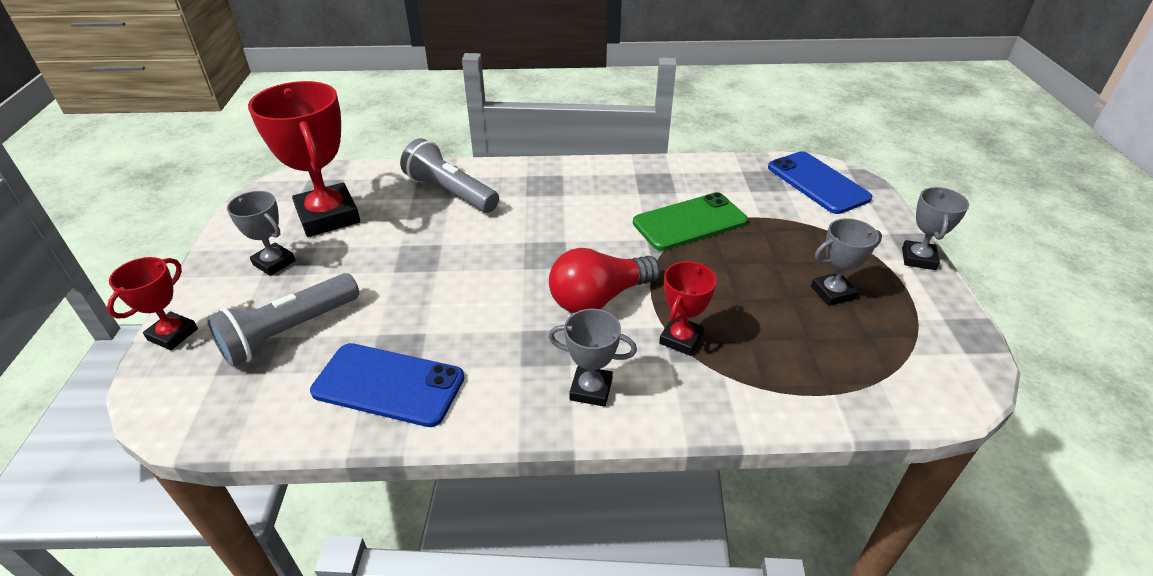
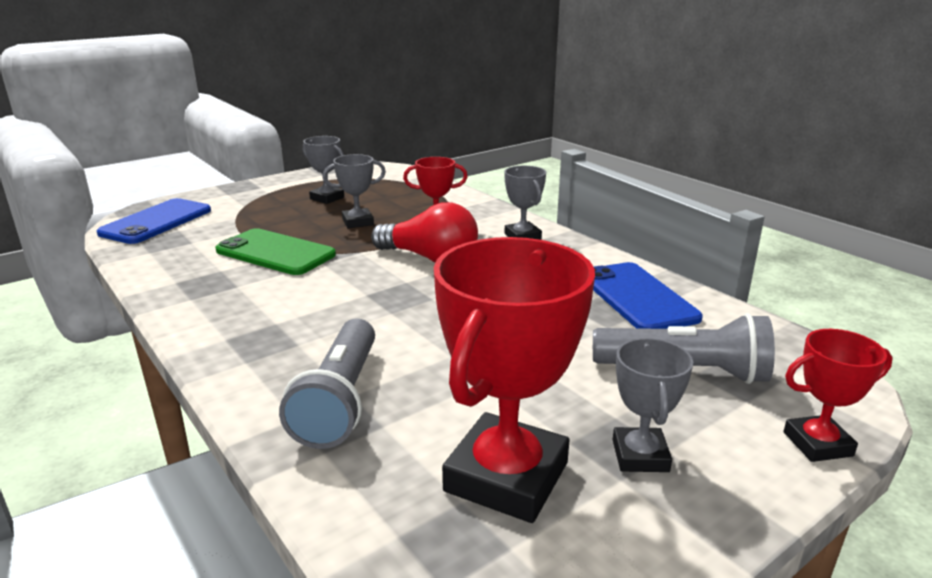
camera: 125 degrees left, 15 degrees down
grey trophy [902,187,969,270] -> grey trophy moved to [323,154,386,228]

